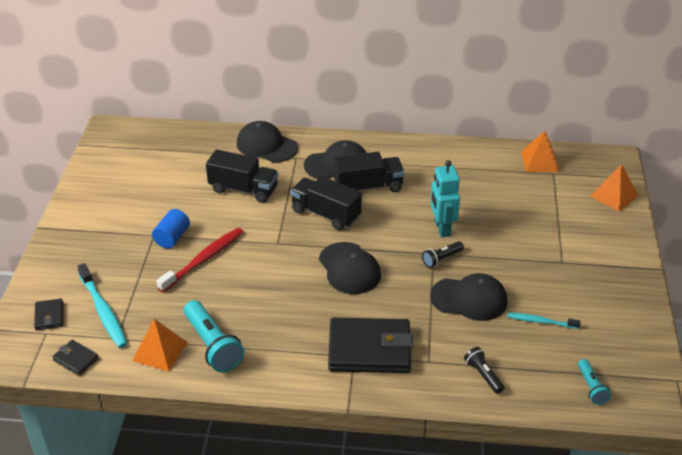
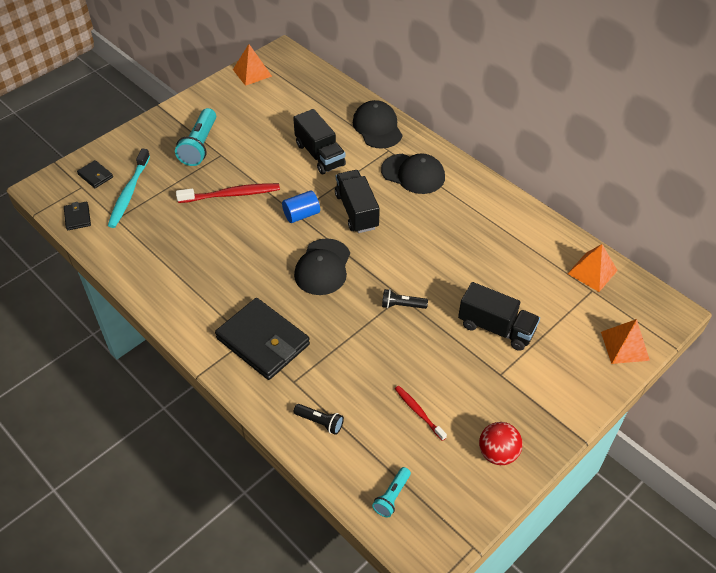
camera: 40 degrees right, 10 degrees up
black wallet [34,298,63,330] -> black wallet turned 75 degrees counterclockwise [77,160,113,188]
orange pyramid [132,319,188,372] -> orange pyramid moved to [233,44,272,86]
blue cylinder [152,209,190,248] -> blue cylinder moved to [282,190,320,223]
turquoise flashlight [184,300,244,372] -> turquoise flashlight moved to [175,108,216,166]
black truck [334,152,405,192] -> black truck moved to [458,282,540,351]
turquoise robot [430,160,460,237] -> none
black cap [430,273,508,321] -> none
black flashlight [464,347,504,394] -> black flashlight turned 105 degrees clockwise [294,404,344,435]
turquoise toothbrush [507,313,581,329] -> red toothbrush [395,386,447,441]
none -> red ball [479,422,523,465]

